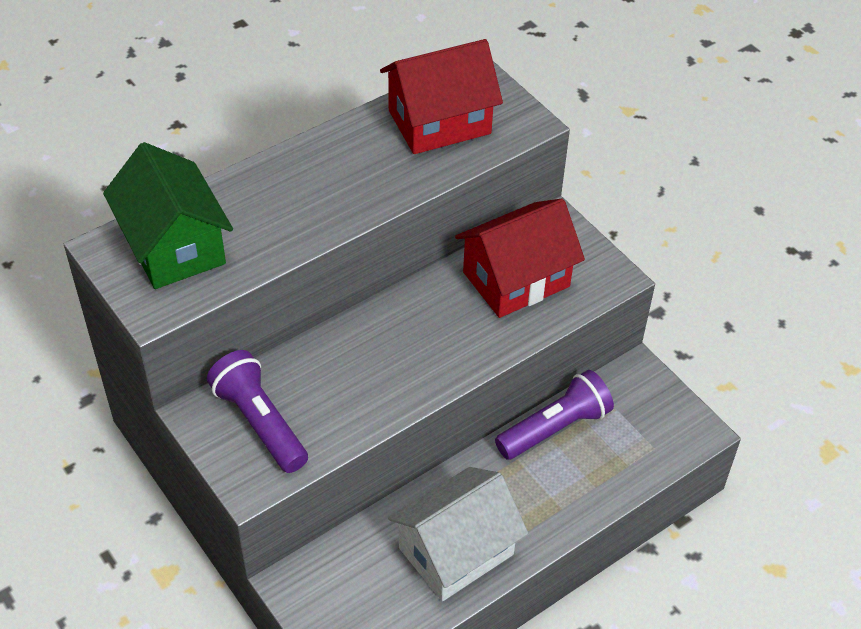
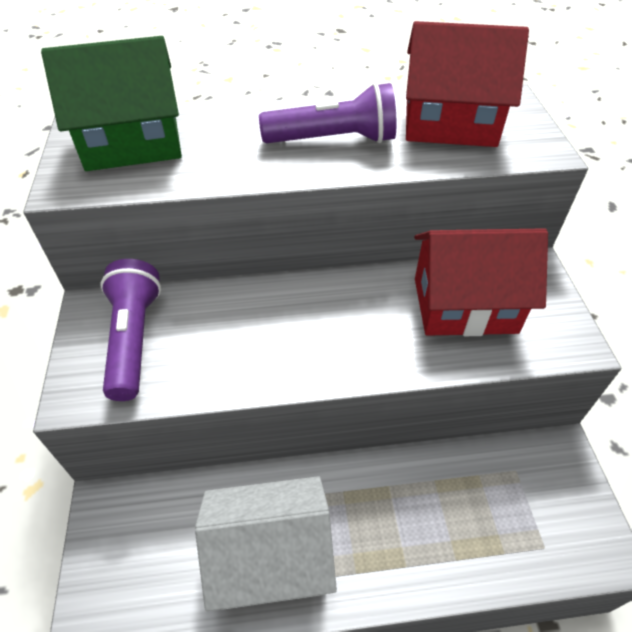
camera: 30 degrees right, 0 degrees up
green house [103,142,233,289] -> green house turned 75 degrees clockwise [41,36,182,171]
purple flashlight [495,370,614,460] -> purple flashlight moved to [259,83,396,143]

